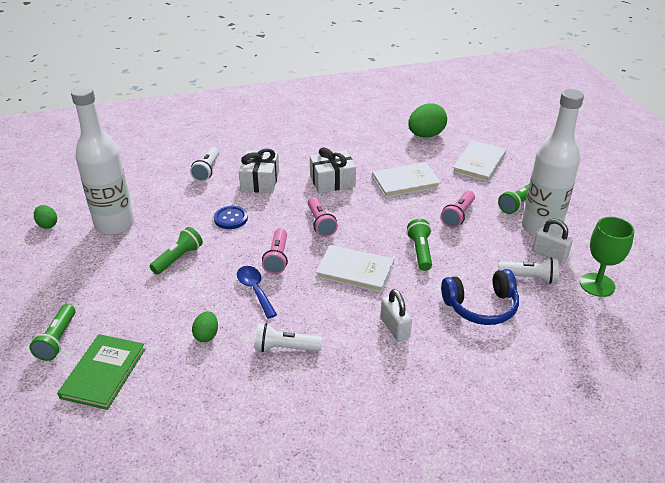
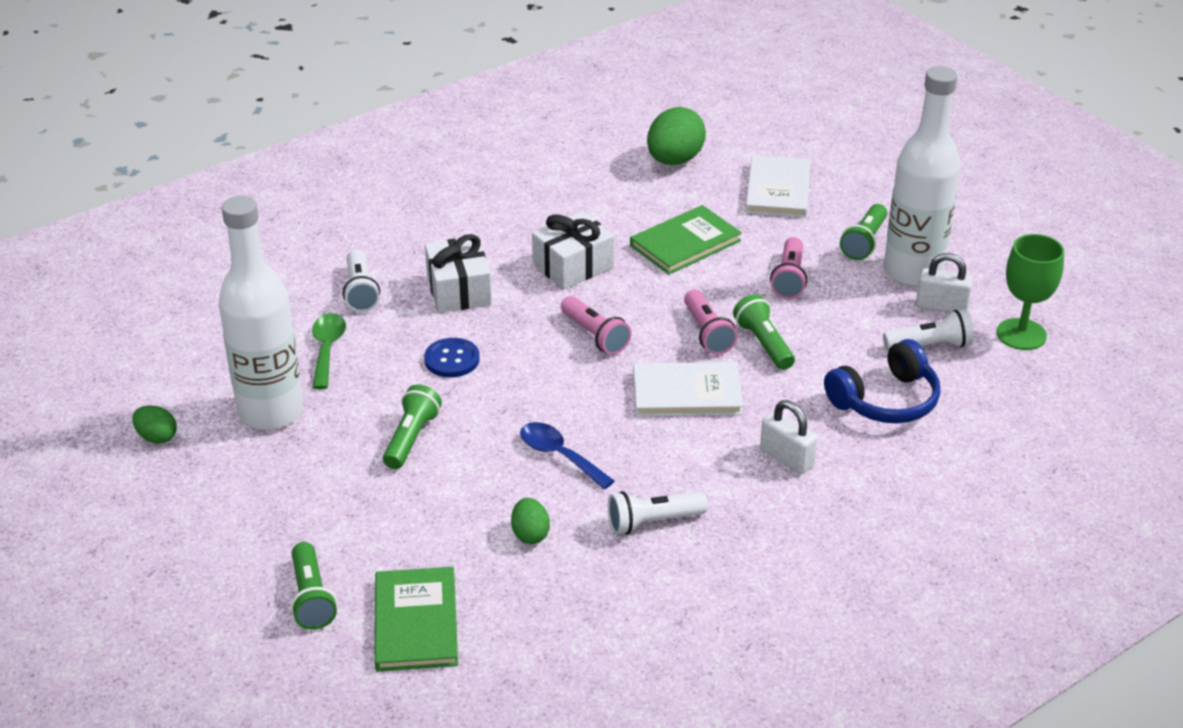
camera: 20 degrees left, 0 degrees up
pink flashlight [262,229,288,274] -> pink flashlight moved to [684,290,738,355]
white book [372,162,441,198] -> green book [630,205,742,275]
none -> green spoon [312,313,346,389]

